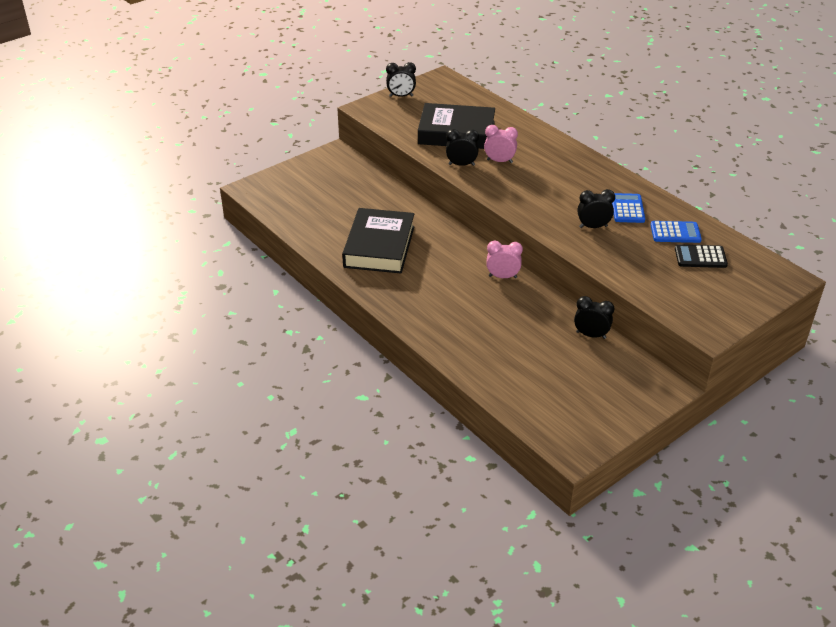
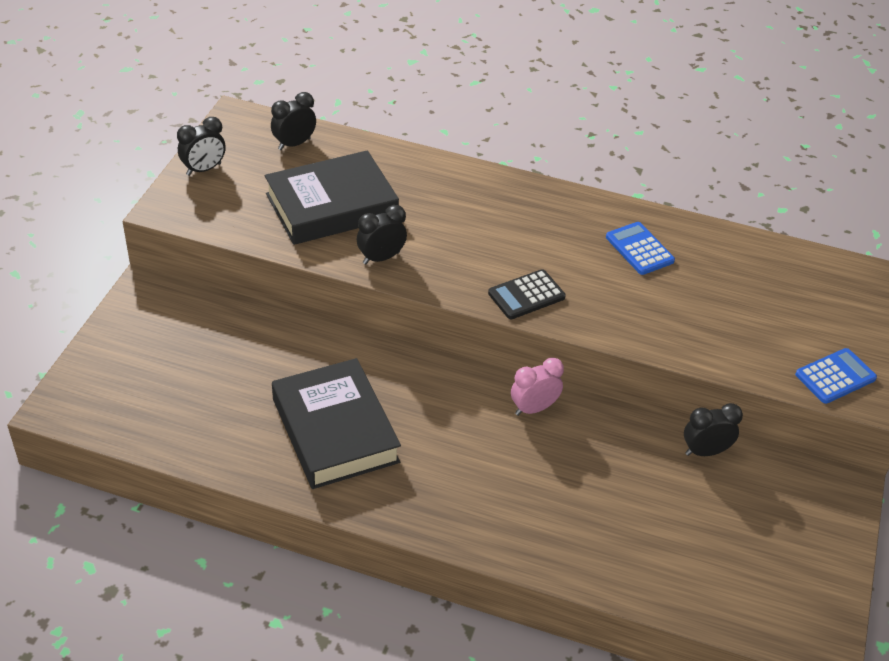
camera: 35 degrees left, 5 degrees up
pink clock [484,125,518,163] -> none
black clock [577,189,615,228] -> black clock moved to [271,92,316,150]
blue calculator [651,221,702,243] -> blue calculator moved to [795,348,877,404]
black calculator [675,244,728,268] -> black calculator moved to [488,269,566,319]

